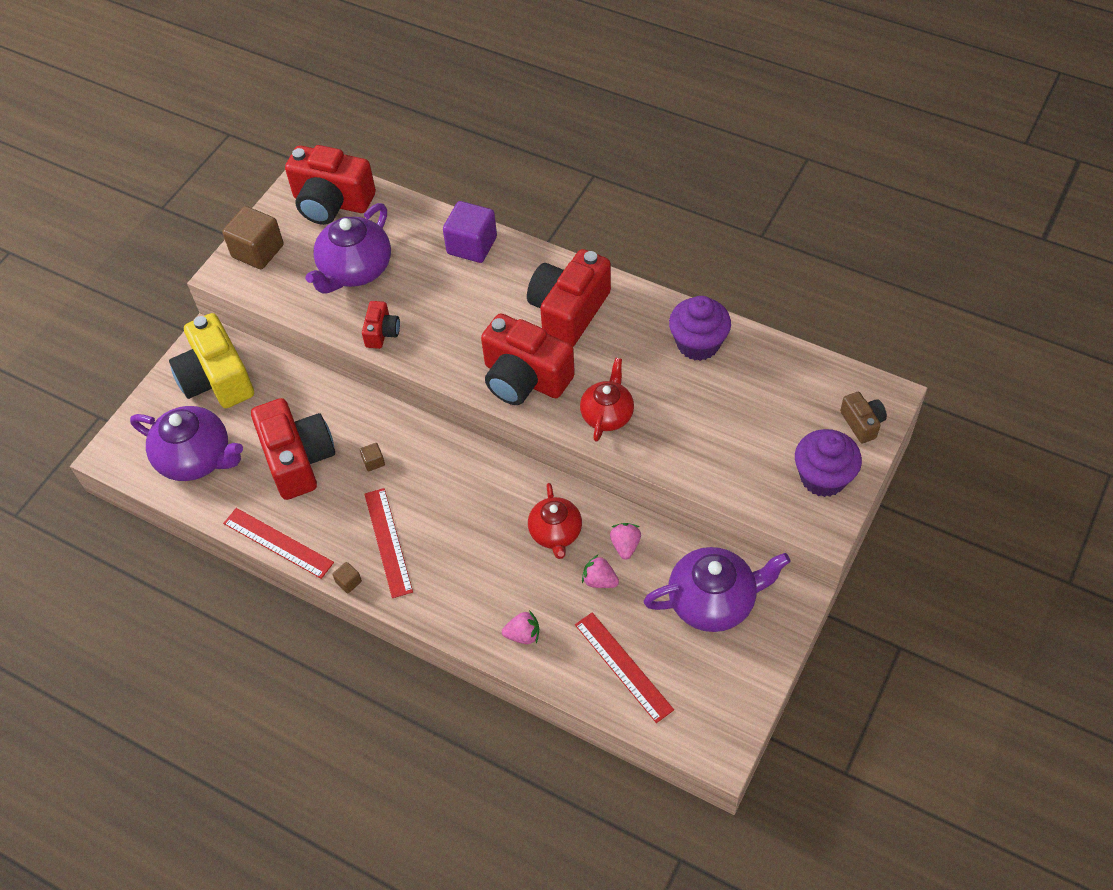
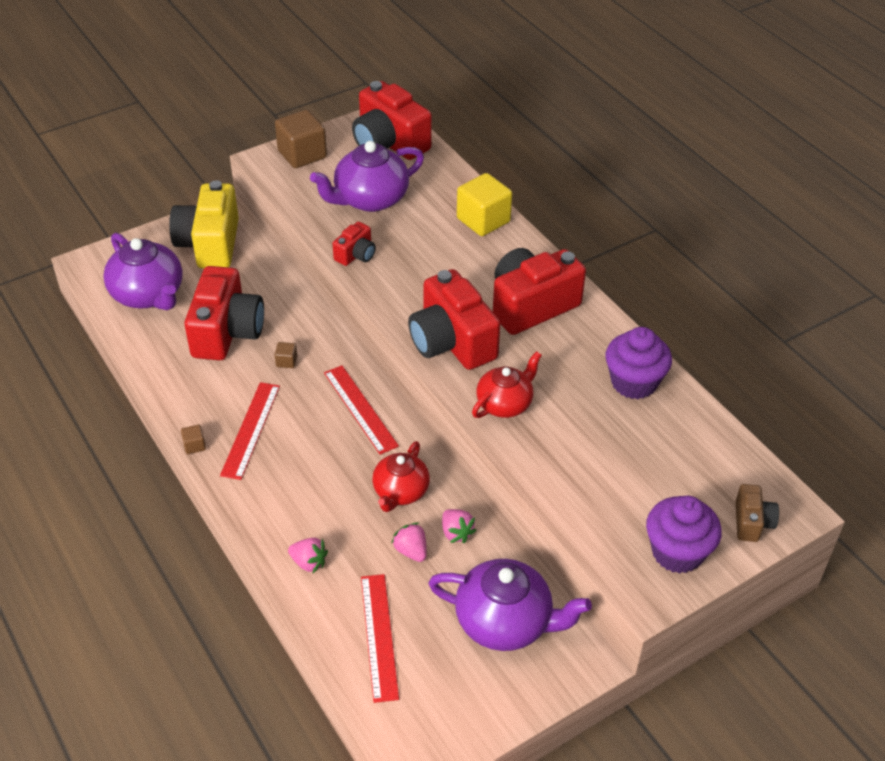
camera: 25 degrees right, 10 degrees down
red ruler [223,508,334,579] -> red ruler moved to [324,365,399,455]
purple cube [443,201,497,263] -> yellow cube [457,173,512,236]
pink strawberry [610,523,641,560] -> pink strawberry turned 120 degrees clockwise [442,509,477,543]

